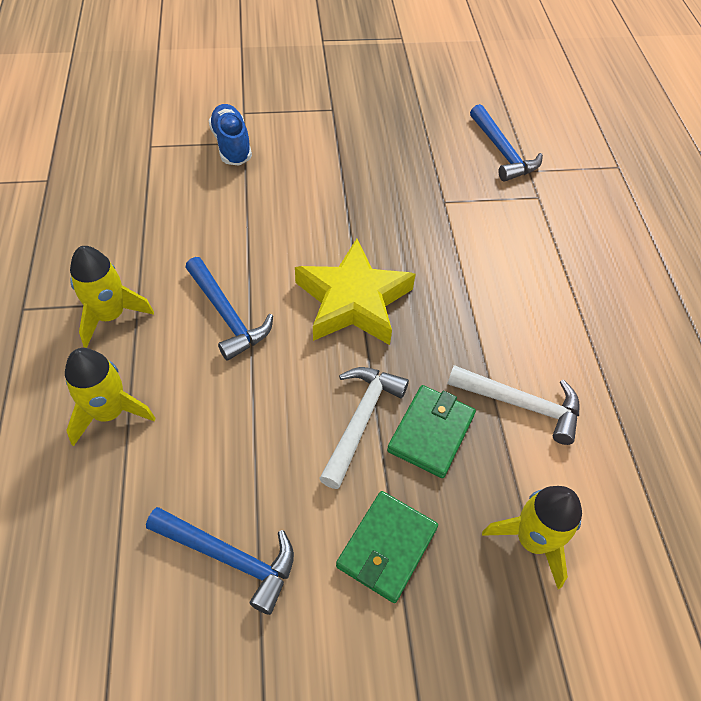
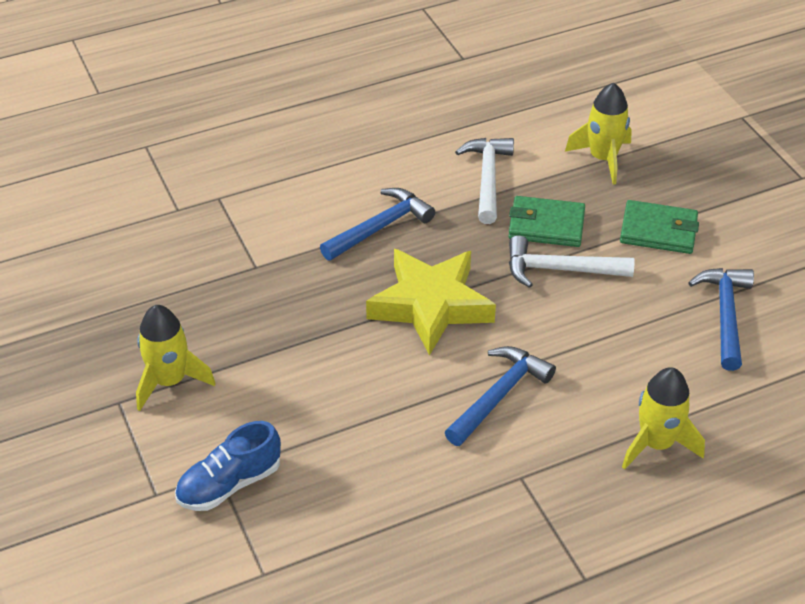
camera: 105 degrees left, 10 degrees down
yellow rocket [70,246,154,348] -> yellow rocket moved to [136,305,216,411]
blue hammer [470,104,543,182] -> blue hammer moved to [320,188,435,261]

